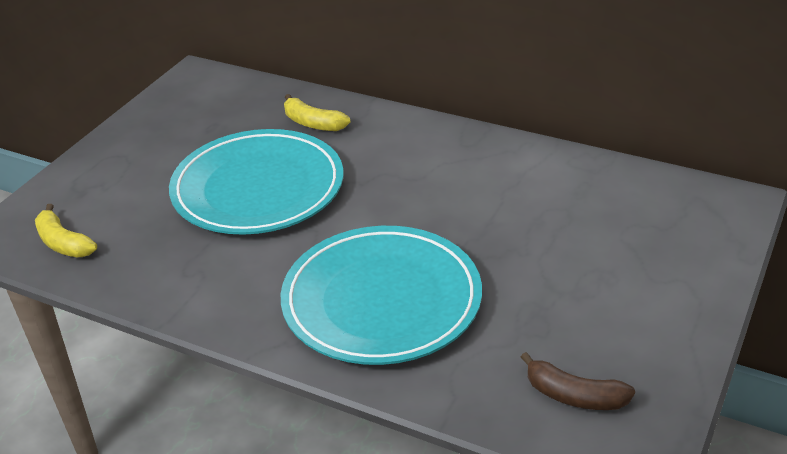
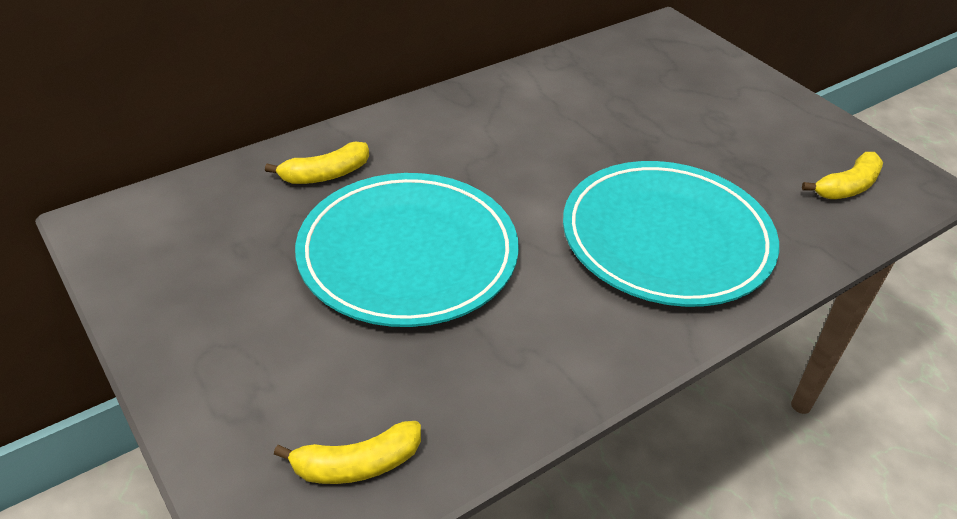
camera: 65 degrees left, 5 degrees up
brown banana [521,352,635,410] -> yellow banana [802,152,883,199]

